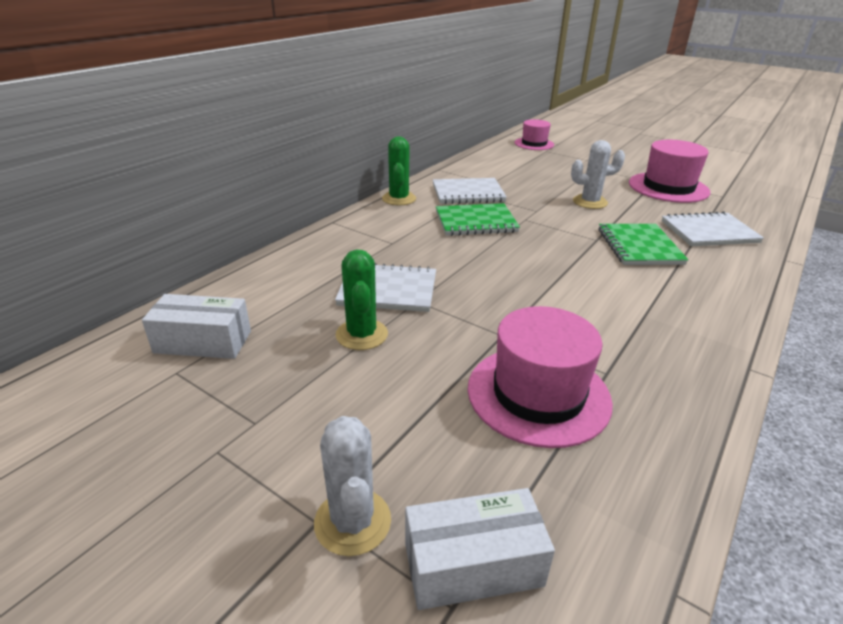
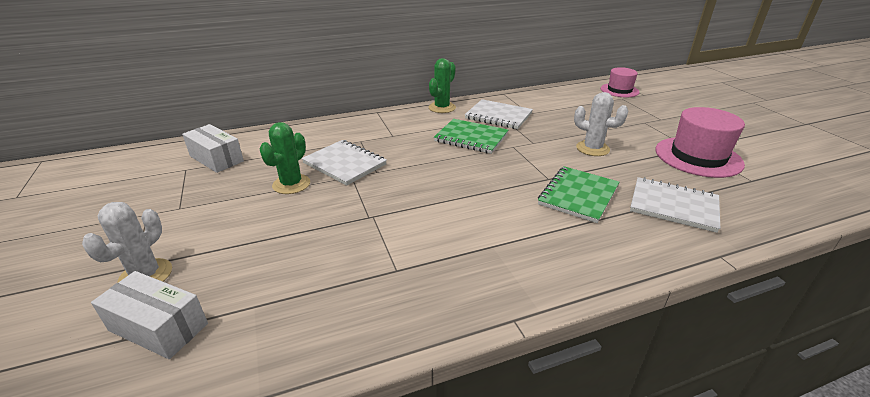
camera: 35 degrees right, 0 degrees up
pink hat [468,306,613,448] -> none

